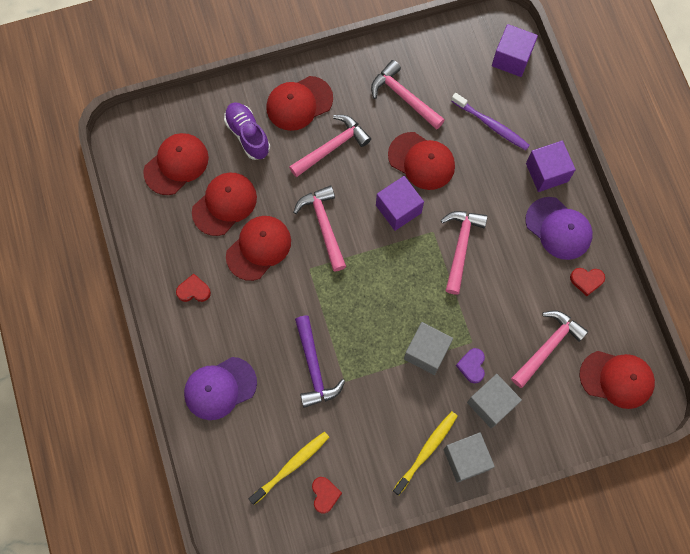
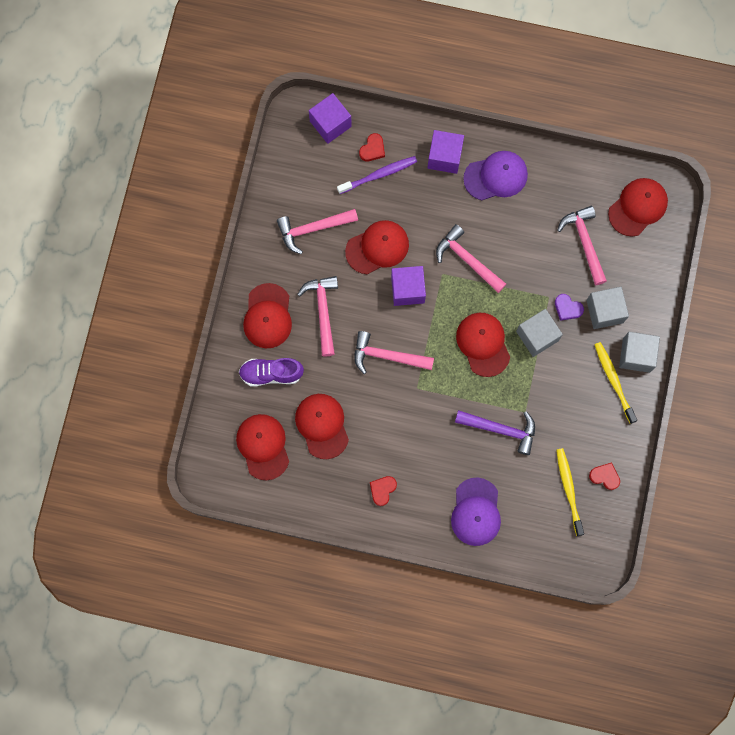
camera: 60 degrees left, 5 degrees up
red cap [226,216,291,281] -> red cap moved to [456,313,510,377]
red heart [570,268,605,296] -> red heart moved to [359,133,385,161]

